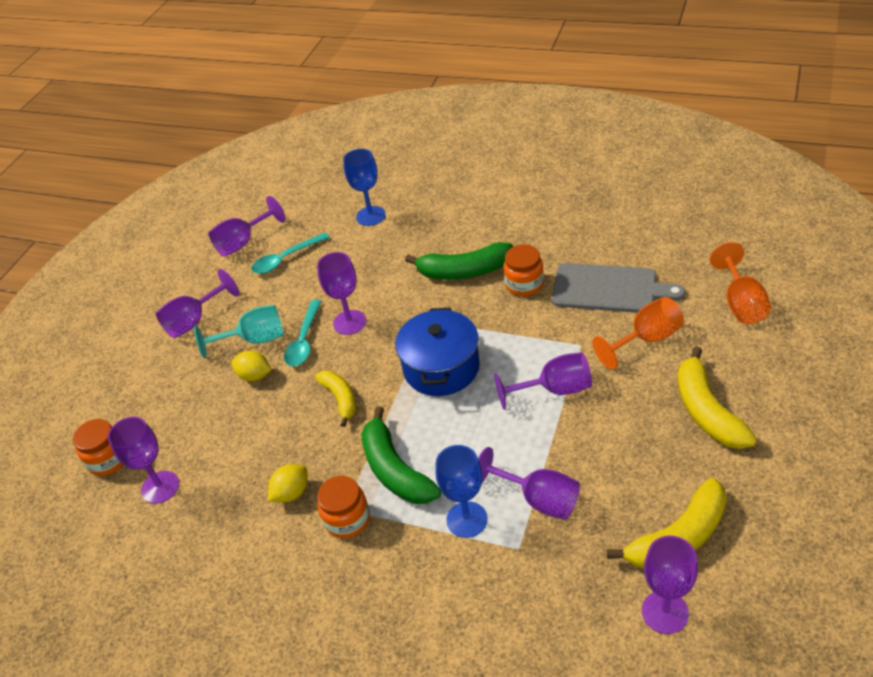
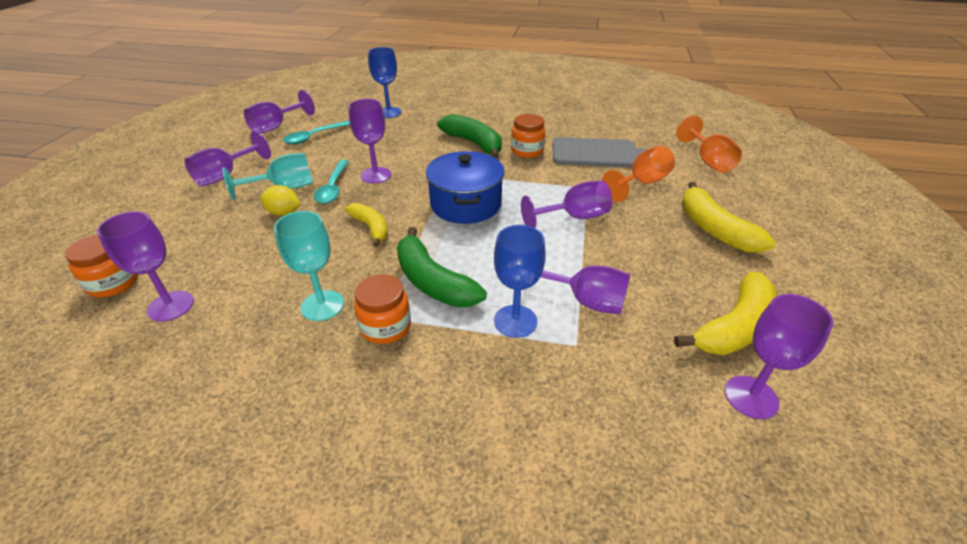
camera: 15 degrees left, 5 degrees down
yellow lemon [268,464,308,503] -> turquoise goblet [274,211,344,321]
green banana [405,242,513,280] -> green banana turned 120 degrees counterclockwise [437,114,502,159]

